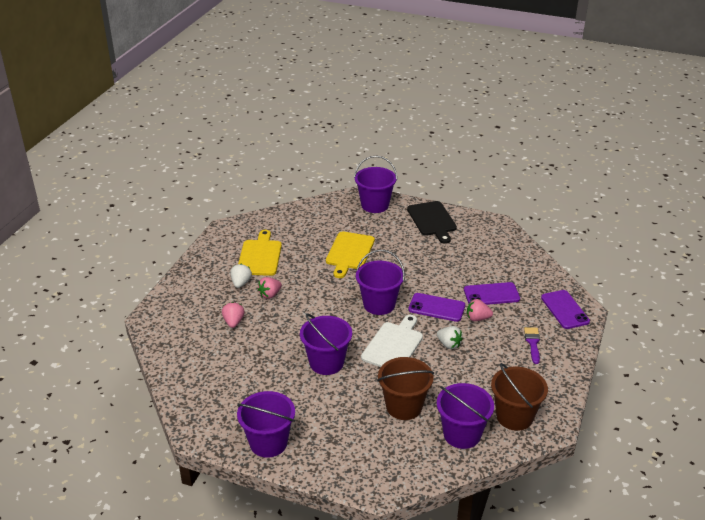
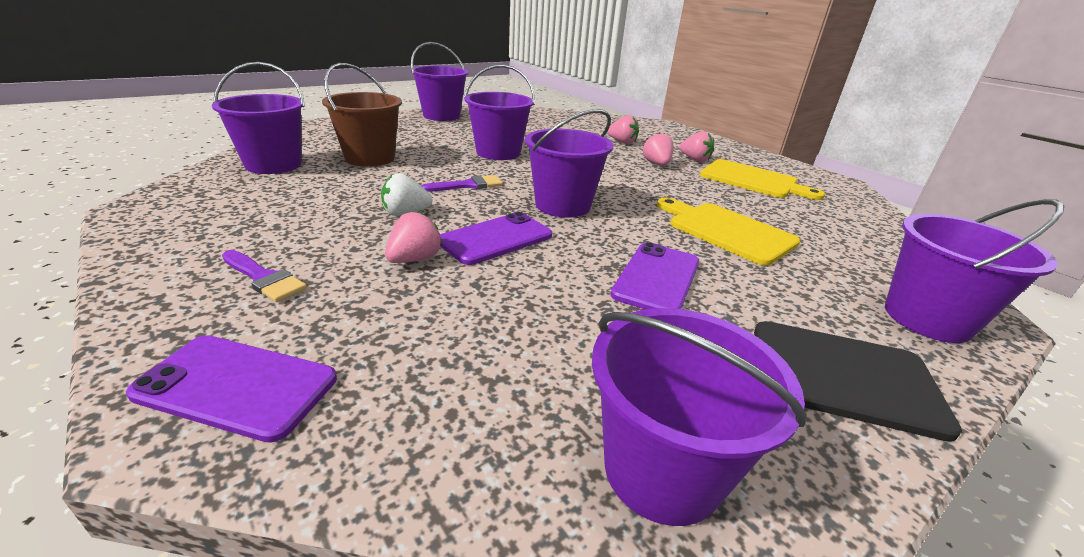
camera: 120 degrees right, 5 degrees down
white strawberry [230,264,252,288] -> pink strawberry [679,131,714,162]
white cutting board [361,315,423,367] -> purple brush [422,175,503,192]
purple phone [464,282,520,305] -> purple phone moved to [611,242,699,309]
brown bucket [491,363,548,431] -> none
none -> purple bucket [592,308,807,526]

